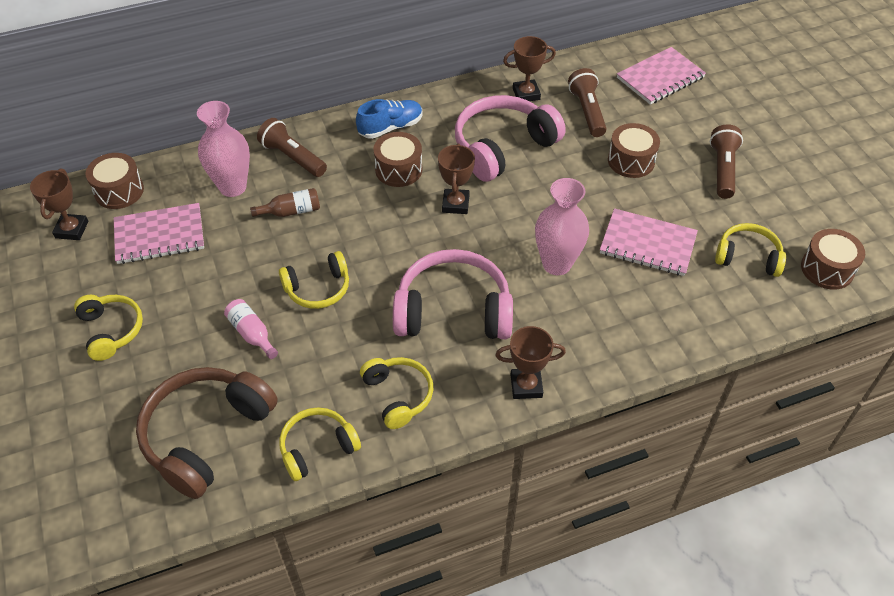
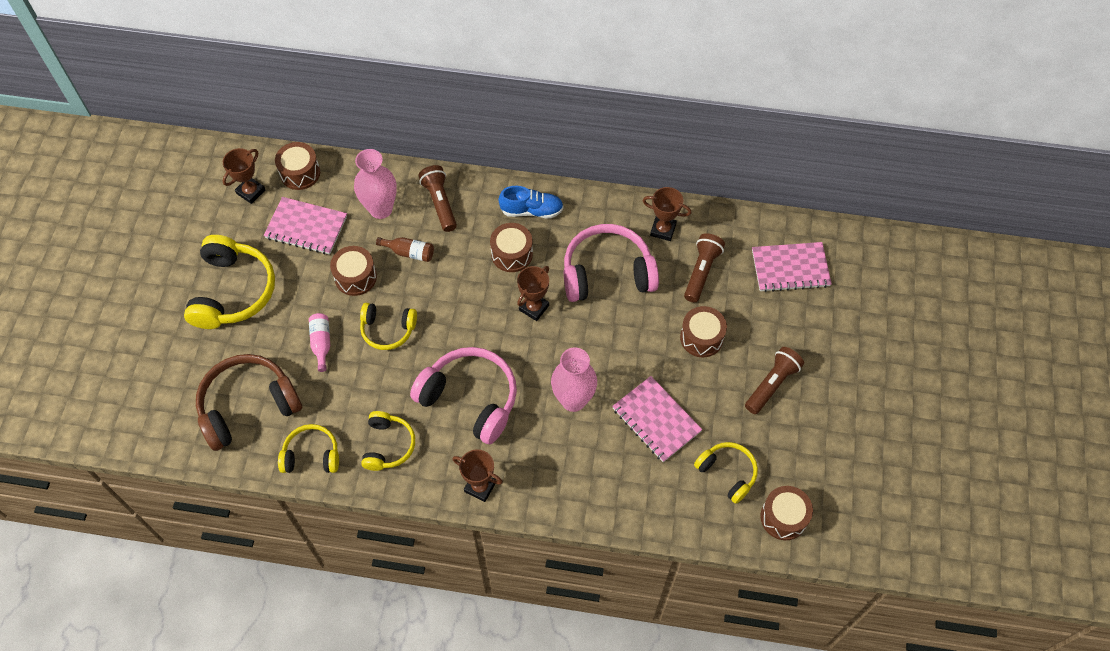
camera: 30 degrees right, 10 degrees up
yellow headphones [74,295,143,361] -> yellow headphones [184,235,275,329], size x1.72
none -> brown drum [330,246,377,296]

